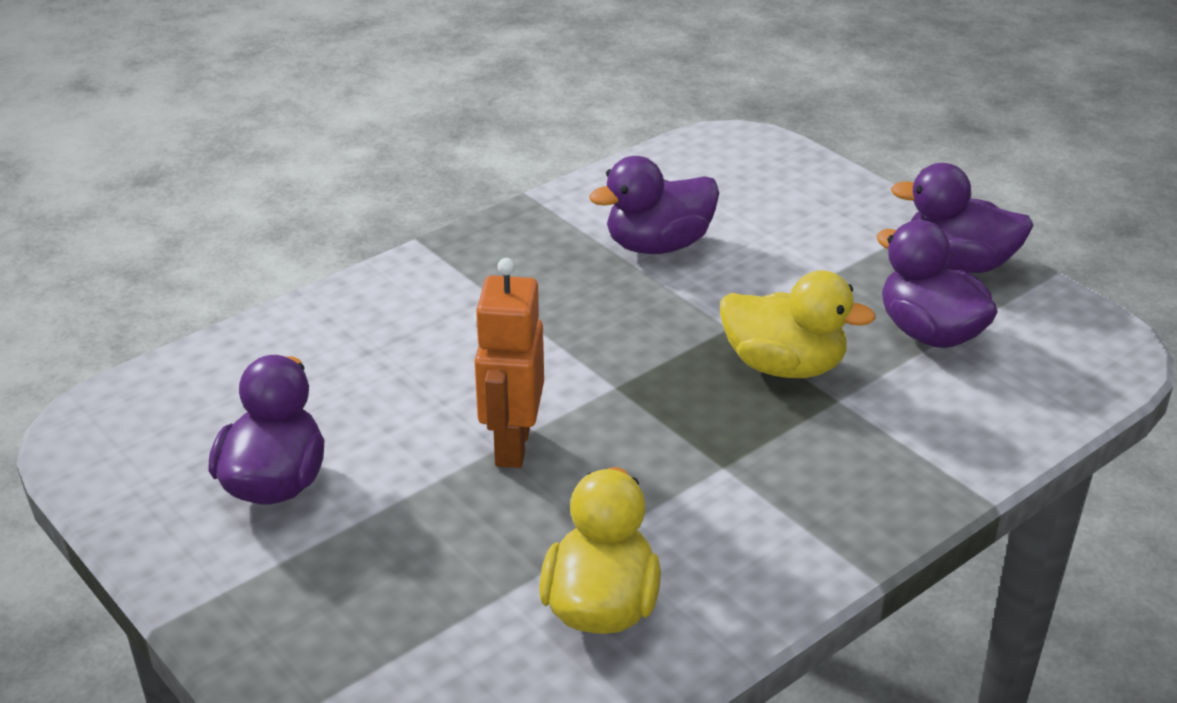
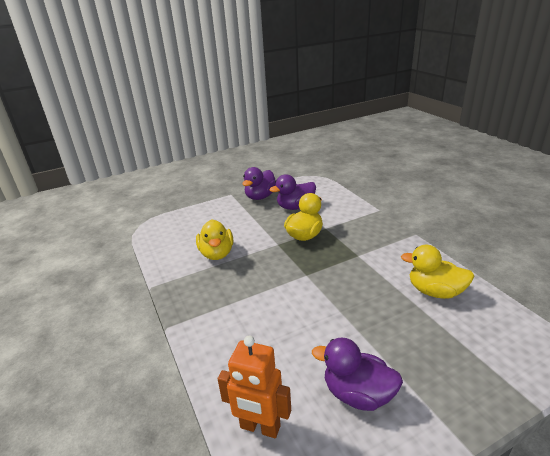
camera: 75 degrees left, 5 degrees down
orange robot [474,258,544,468] -> orange robot moved to [218,336,291,438]
purple duck [589,156,719,254] -> yellow duck [196,219,233,260]

